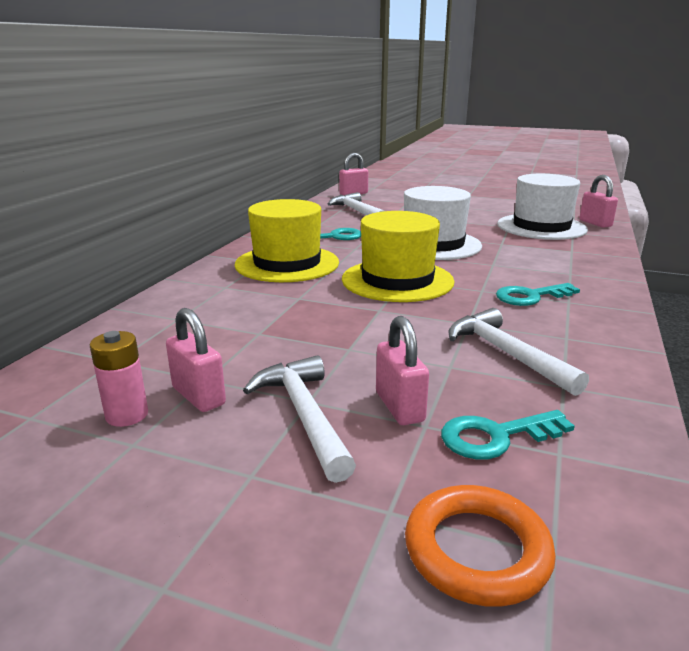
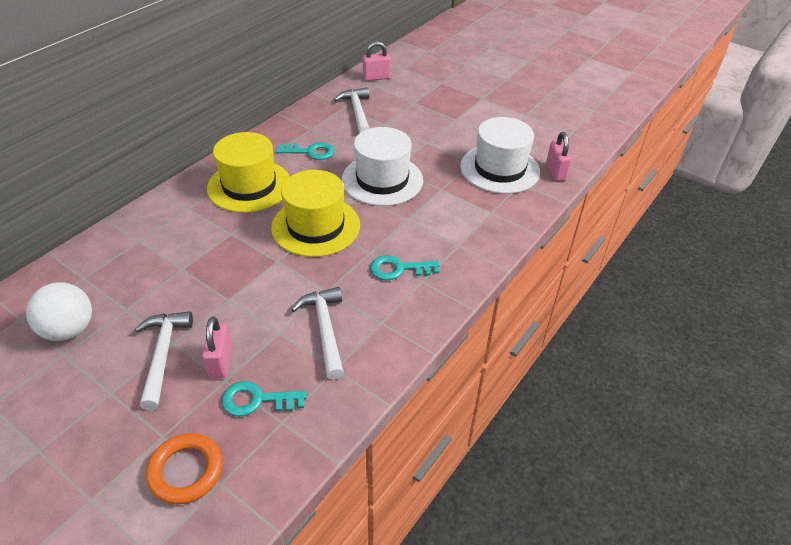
camera: 15 degrees right, 20 degrees up
pink battery [90,331,148,427] -> white ball [26,282,92,341]
pink padlock [166,308,226,412] -> none

